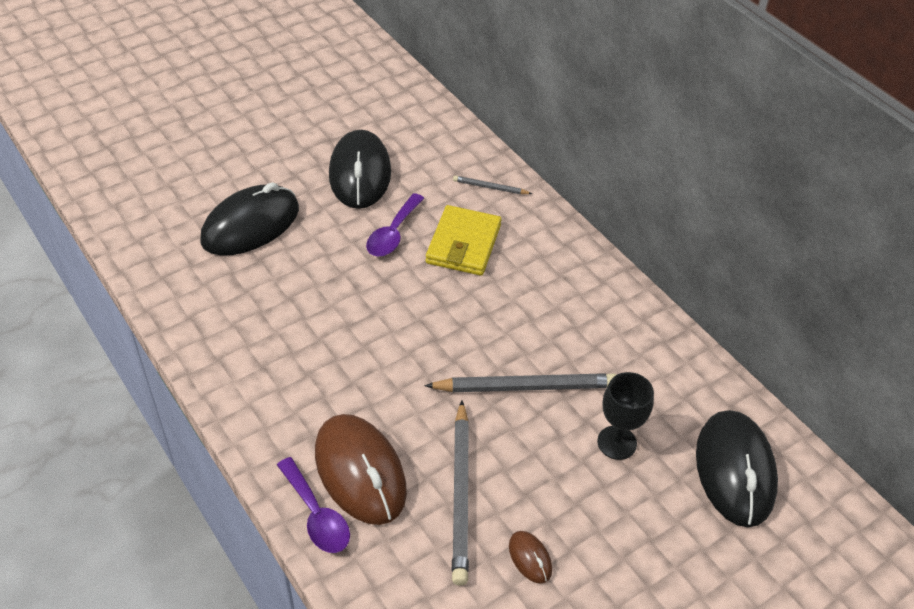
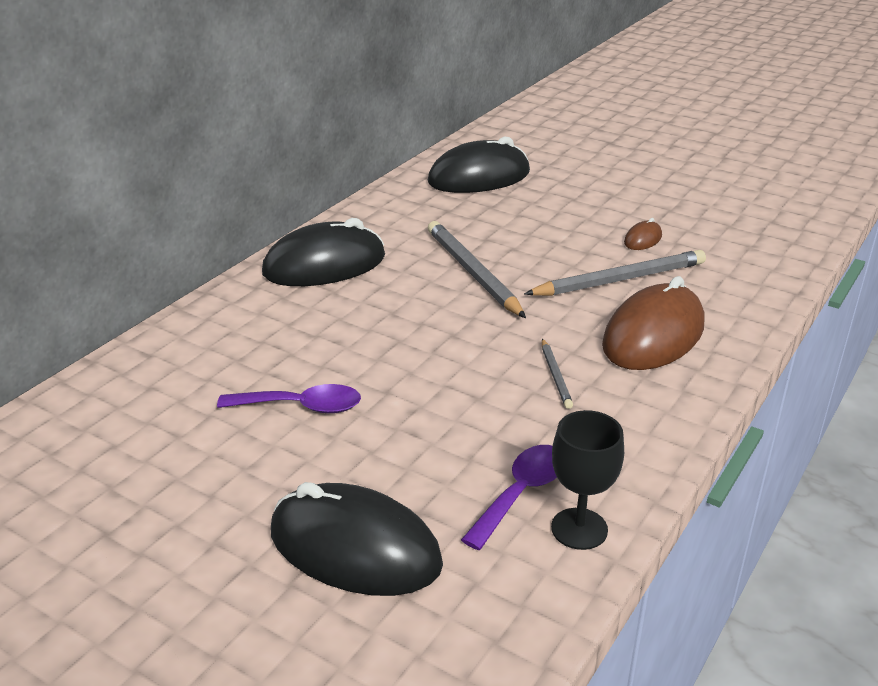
camera: 110 degrees left, 15 degrees down
purple spoon [277,457,350,553] -> purple spoon moved to [461,445,557,550]
black mouse [329,130,391,209] -> black mouse moved to [262,218,385,286]
yellow wallet [426,205,502,276] -> none
grey pencil [453,176,532,194] -> grey pencil moved to [542,338,573,409]
black goblet [597,372,654,460] -> black goblet moved to [551,410,624,550]

